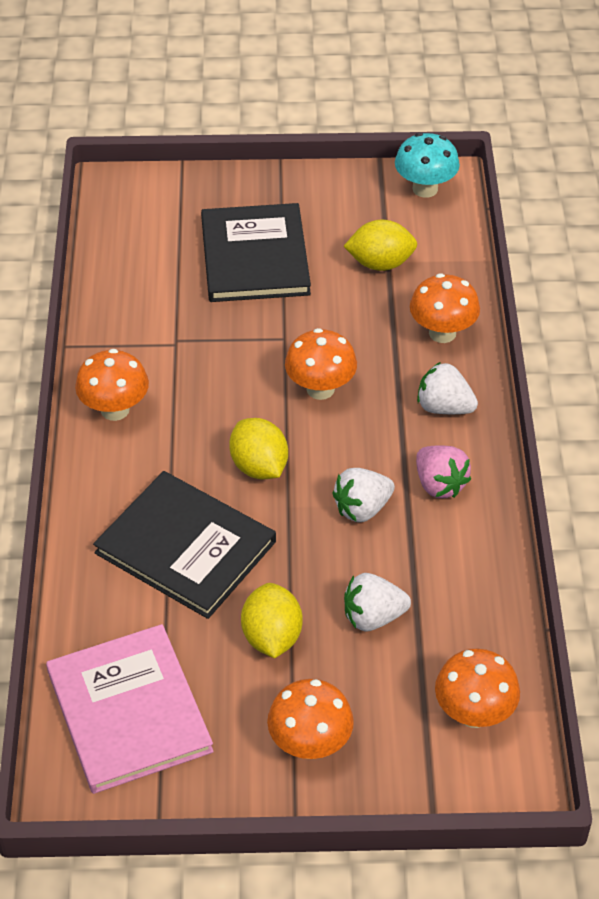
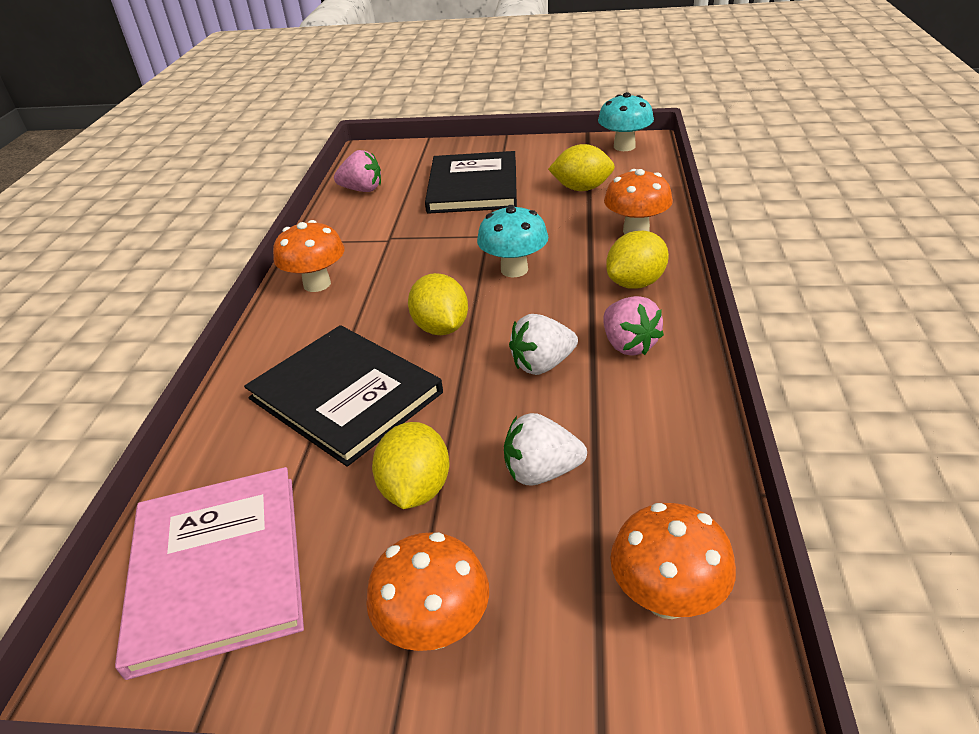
camera: 10 degrees right, 10 degrees down
orange mushroom [285,328,357,400] -> turquoise mushroom [477,205,548,277]
white strawberry [417,362,478,414] -> yellow lemon [606,231,669,289]
none -> pink strawberry [334,150,381,192]

